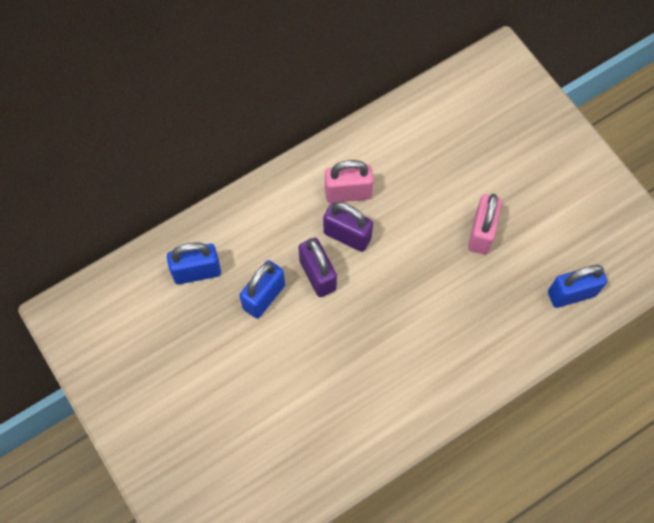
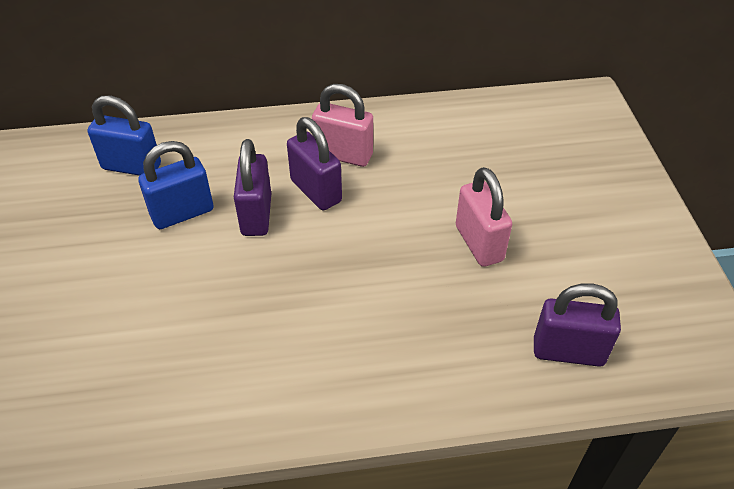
camera: 25 degrees right, 20 degrees down
pink padlock [468,194,502,254] -> pink padlock turned 60 degrees counterclockwise [456,167,512,267]
blue padlock [548,265,607,308] -> purple padlock [534,283,621,367]

